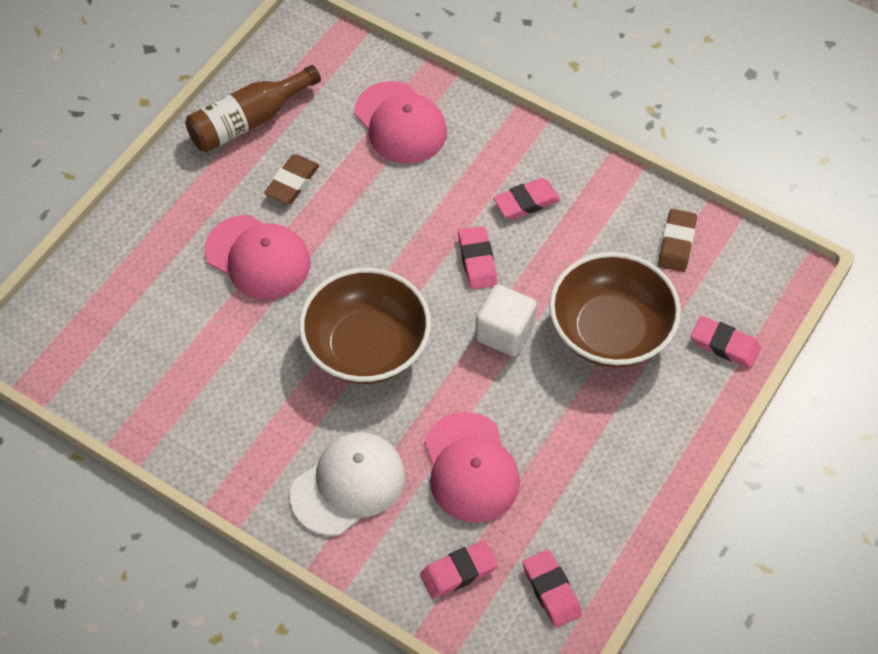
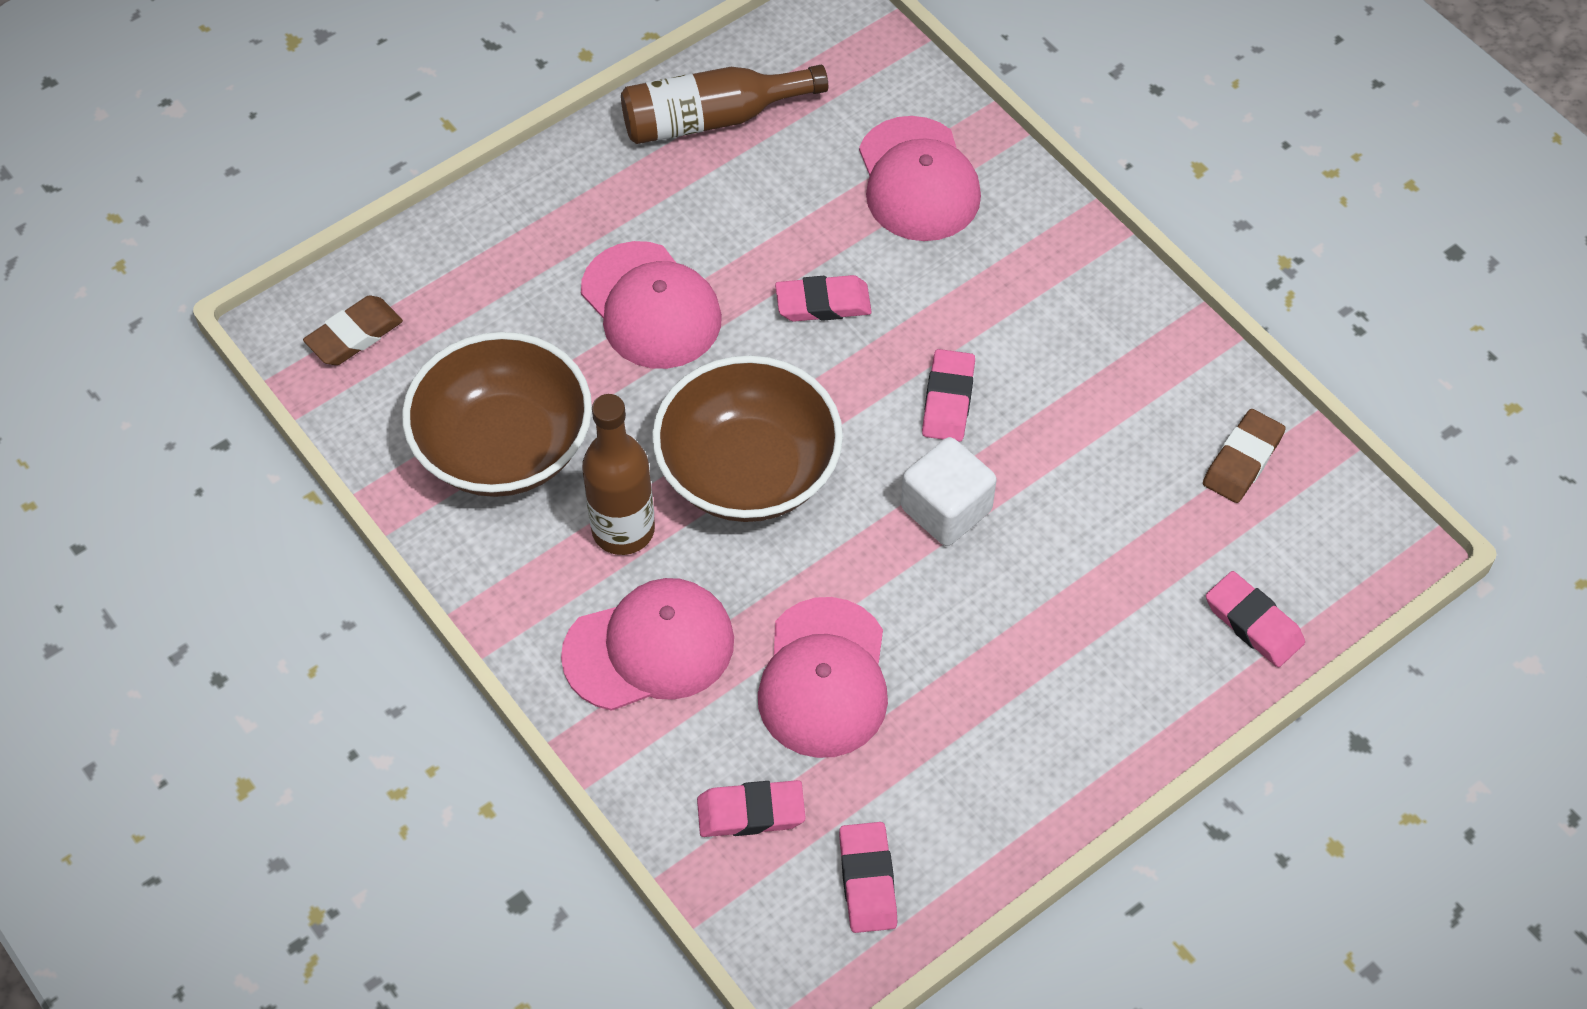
camera: 20 degrees right, 0 degrees up
brown eraser [264,155,319,204] -> brown eraser moved to [303,296,403,365]
white cap [290,432,405,536] -> pink cap [561,578,734,711]
pink eraser [493,178,560,220] -> pink eraser moved to [775,275,872,322]
brown bowl [549,252,681,367] -> brown bowl moved to [402,332,592,497]
none -> brown bottle [582,394,655,555]

